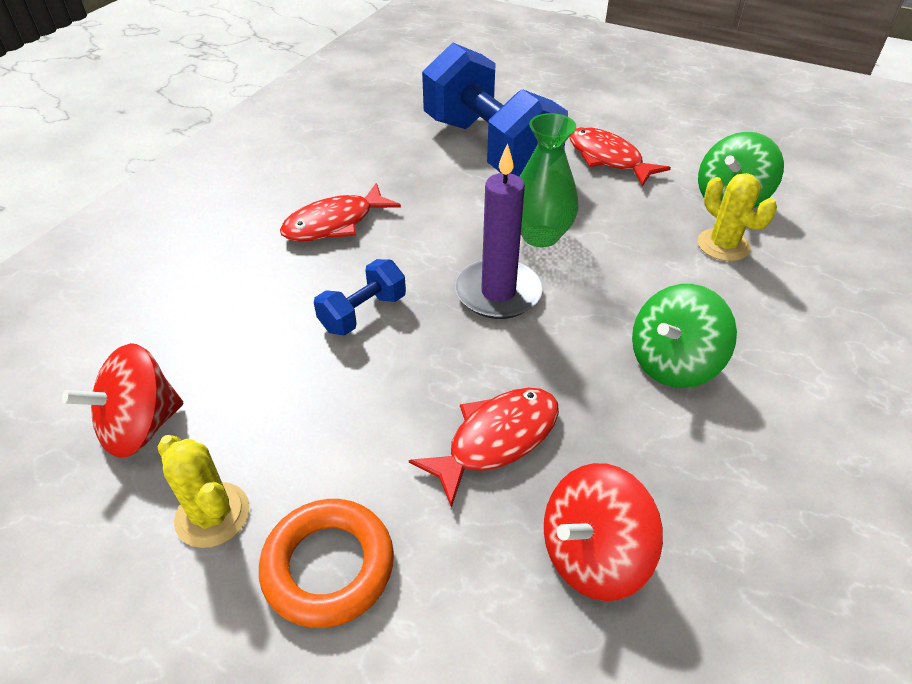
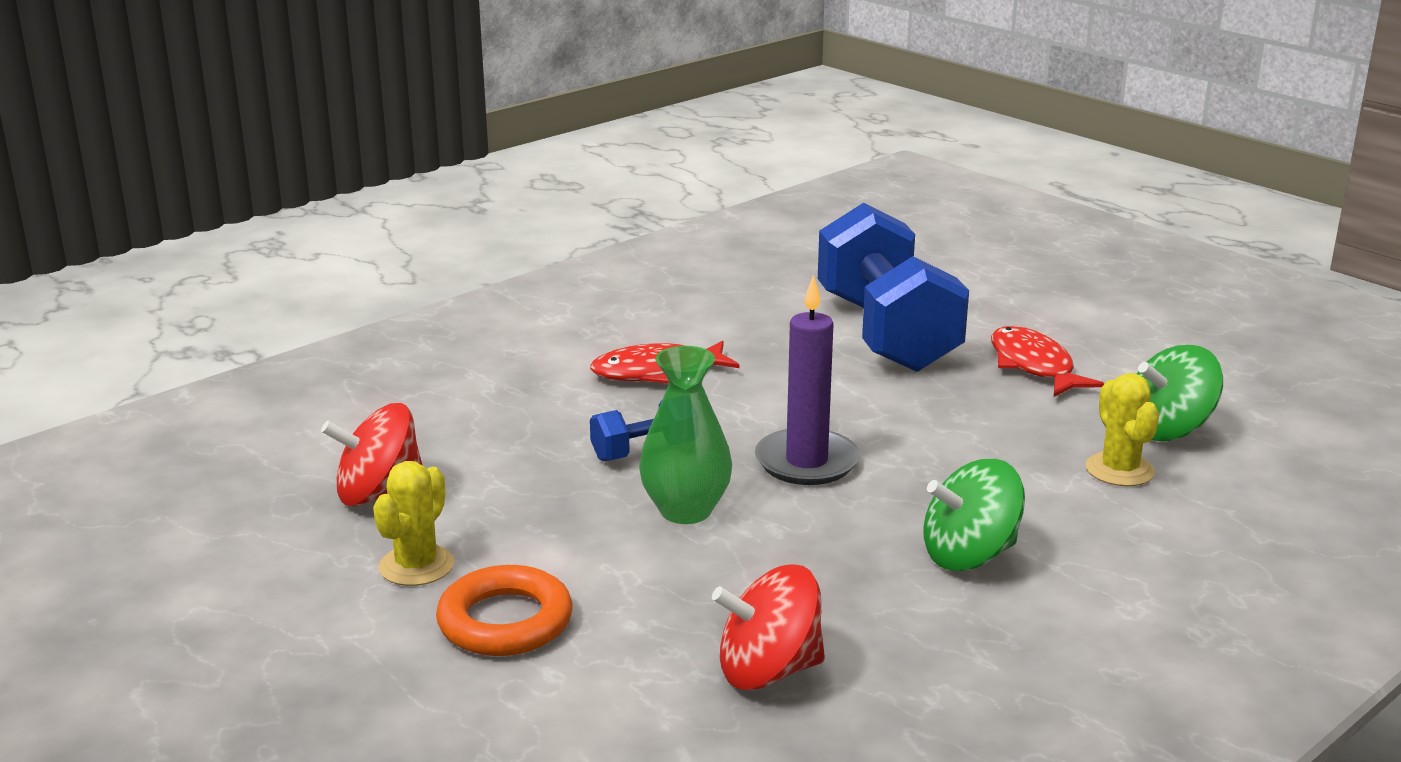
camera: 20 degrees right, 20 degrees down
yellow cactus [158,435,250,548] -> yellow cactus turned 45 degrees clockwise [373,461,455,586]
red fish [409,388,559,508] -> none
green vase [520,113,579,247] -> green vase moved to [639,346,732,524]

